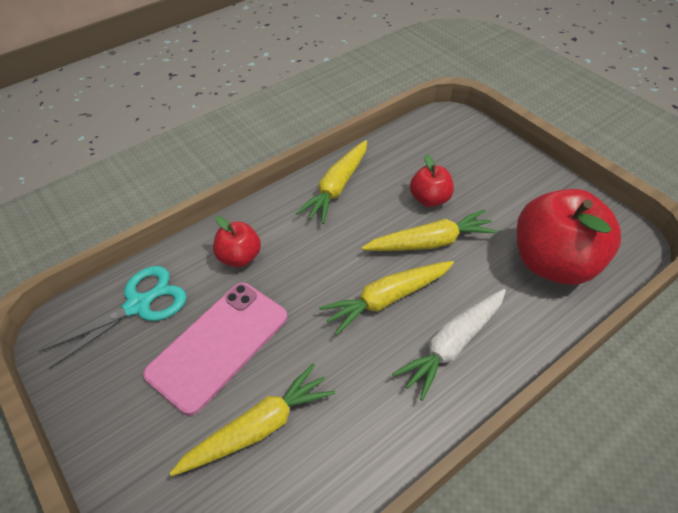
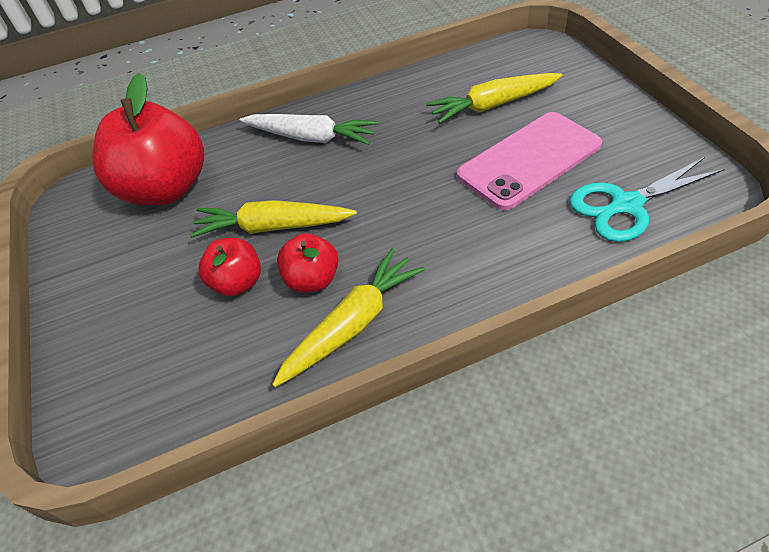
camera: 160 degrees left, 0 degrees up
red apple [213,216,261,267] -> red apple moved to [277,233,339,293]
yellow carrot [319,261,454,335] -> none
white carrot [392,289,506,401] -> white carrot turned 45 degrees clockwise [240,114,378,145]

